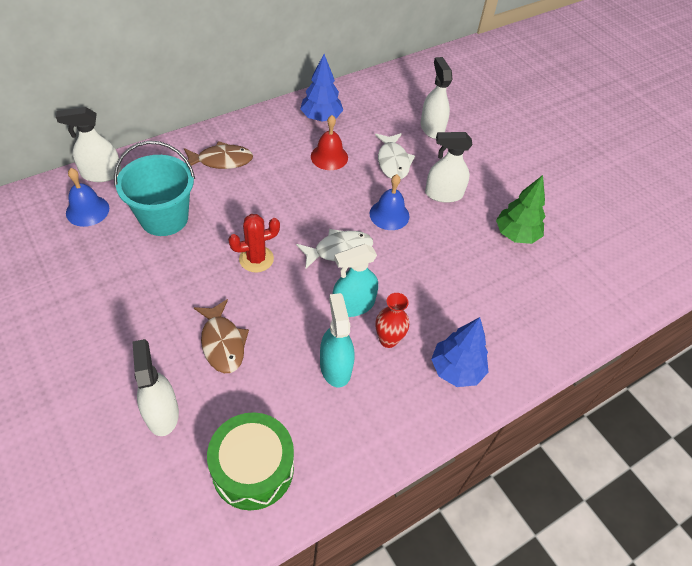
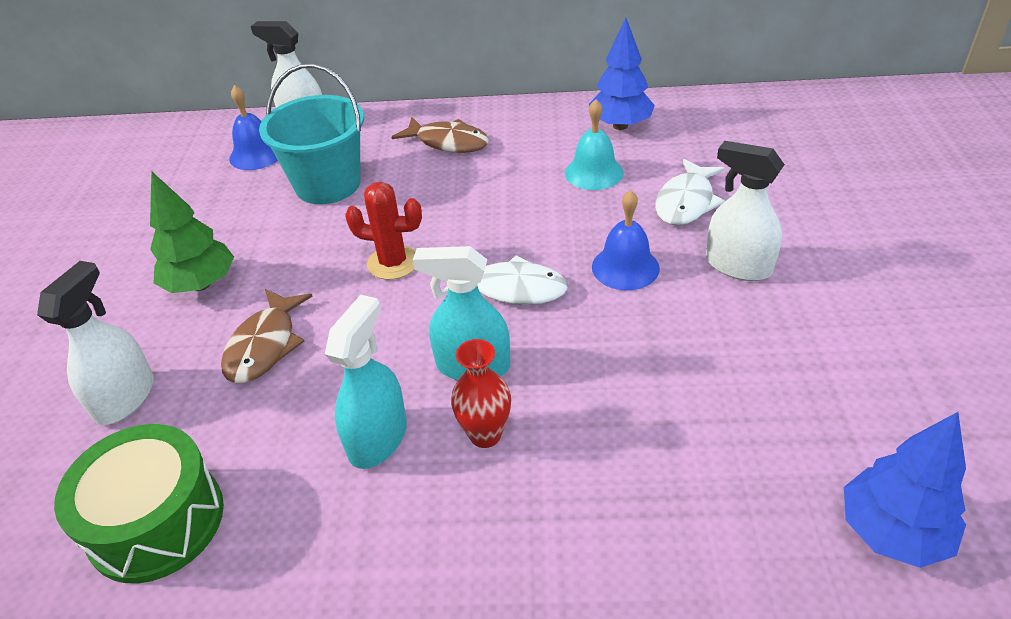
camera: 40 degrees right, 10 degrees down
red bell [311,115,348,170] -> turquoise bell [565,99,623,190]
white spray bottle [420,57,452,139] -> none
blue tree [431,317,489,387] -> blue tree moved to [844,412,966,568]
green tree [496,175,545,244] -> green tree moved to [150,171,234,293]

